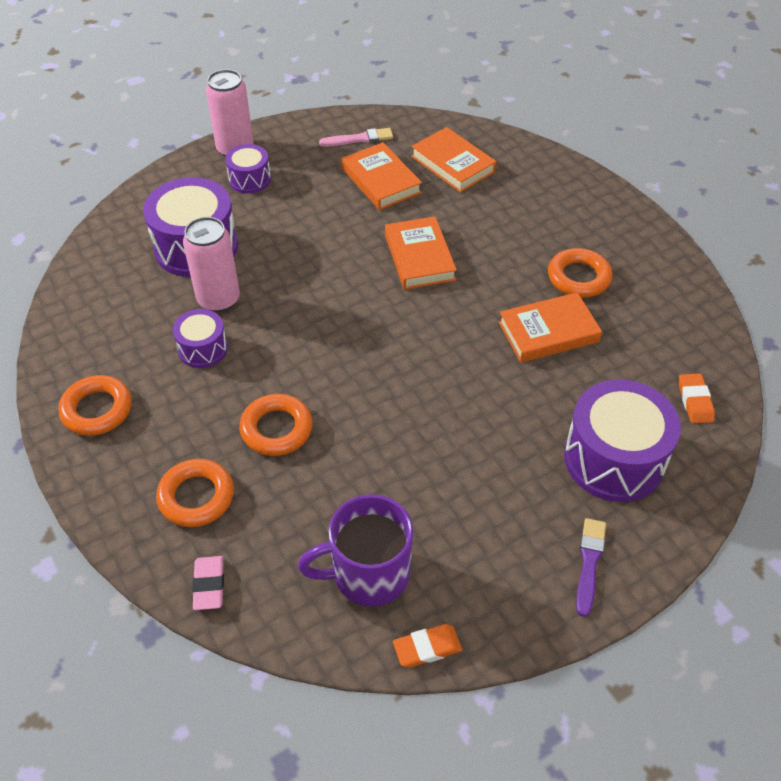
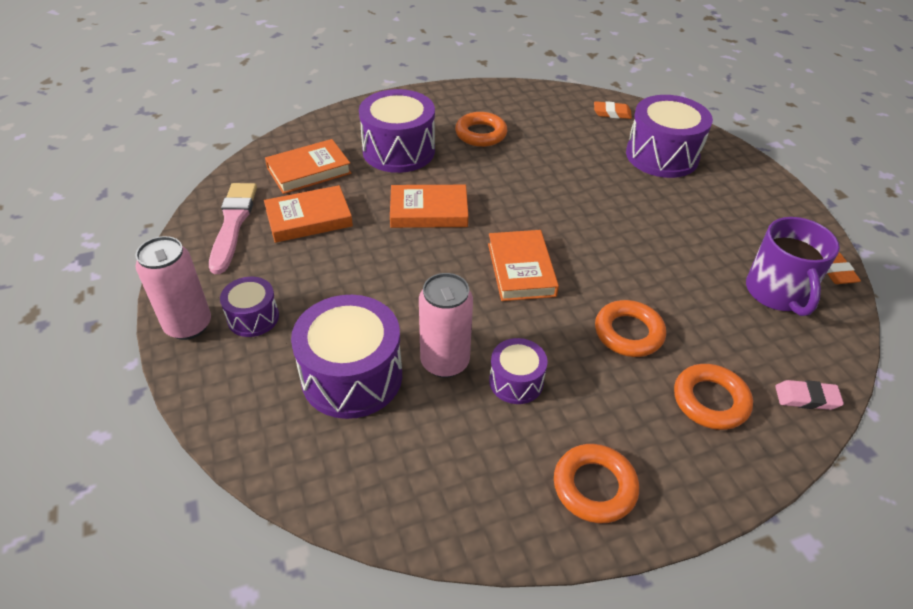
camera: 80 degrees left, 5 degrees down
pink brush [319,128,393,147] -> pink brush [209,183,257,274], size x1.61
orange book [499,292,602,362] -> orange book moved to [488,230,559,301]
purple brush [576,518,606,617] -> none
none -> purple drum [359,89,435,173]

